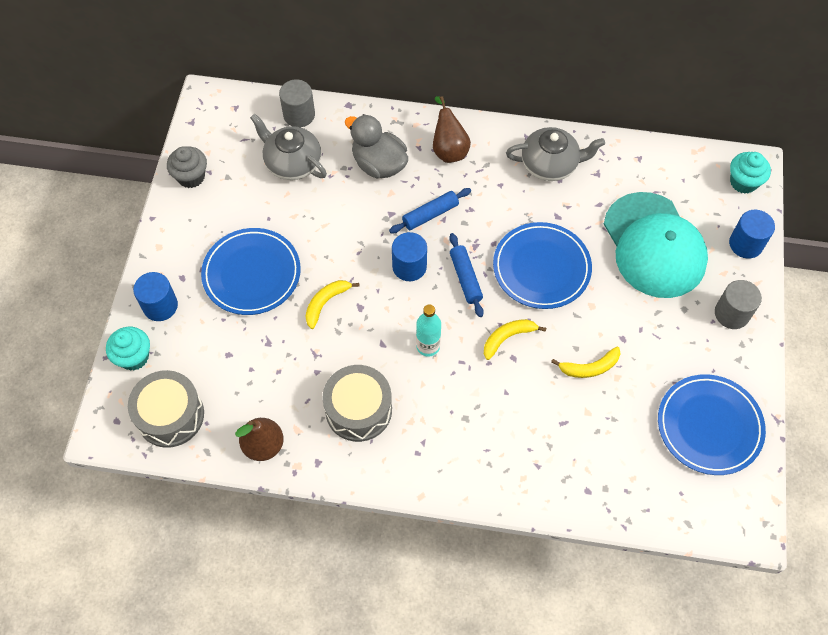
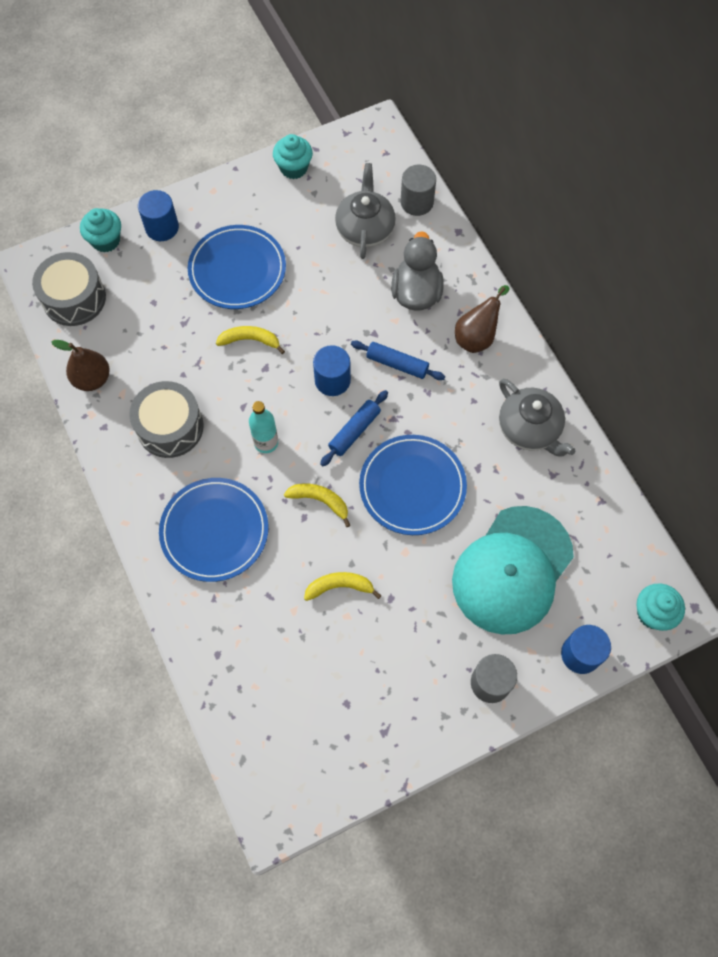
camera: 55 degrees right, 5 degrees up
grey cupcake [167,146,207,188] -> turquoise cupcake [273,134,313,179]
yellow banana [551,347,620,378] -> yellow banana turned 135 degrees clockwise [304,572,381,601]
blue plate [658,374,766,475] -> blue plate moved to [159,478,268,582]

